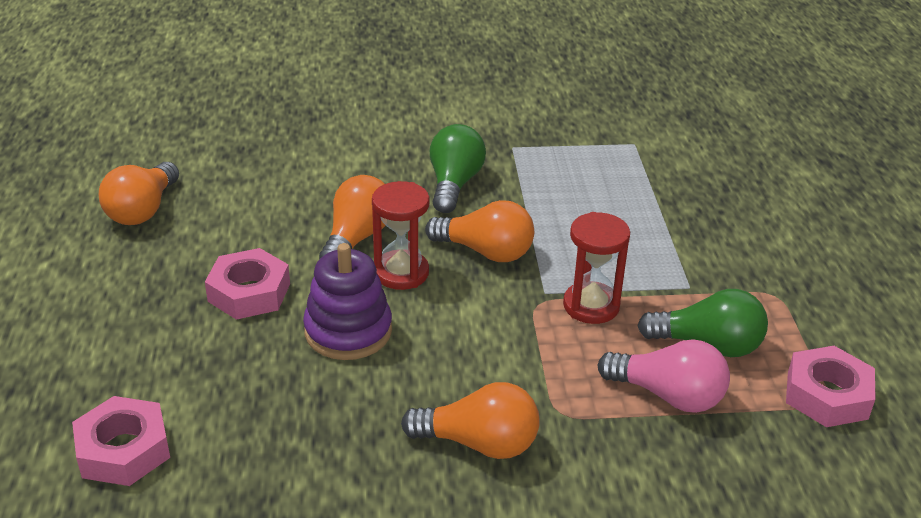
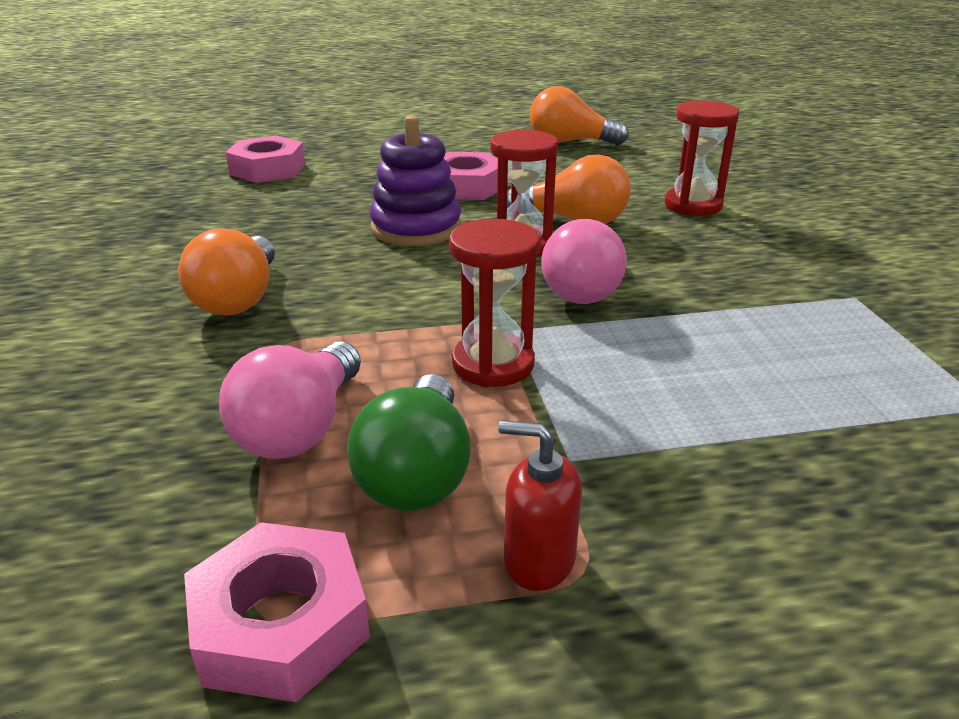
camera: 85 degrees right, 5 degrees down
orange light bulb [425,200,534,262] -> pink light bulb [541,219,627,304]
green light bulb [430,124,486,213] -> none
none -> red soap dispenser [498,420,582,591]
none -> red hourglass [665,100,739,216]

